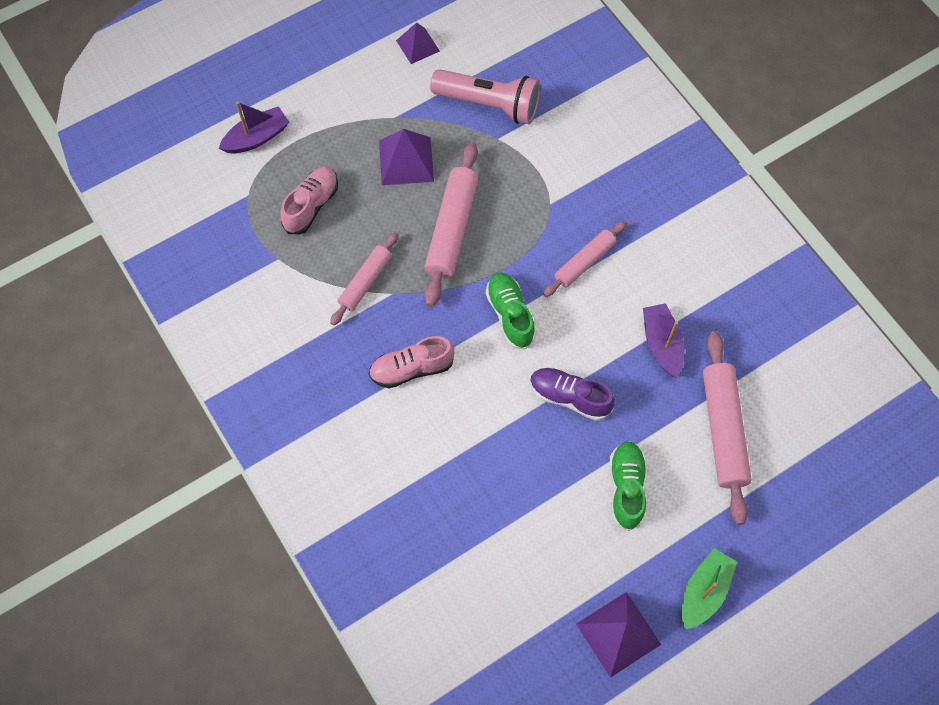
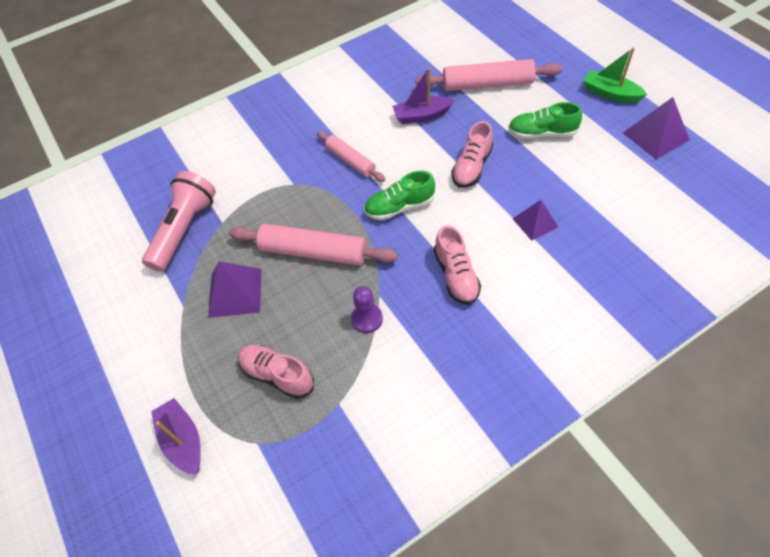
camera: 85 degrees left, 10 degrees down
pink rolling pin [330,232,399,326] -> purple pawn [351,286,383,333]
purple pyramid [396,22,440,64] -> purple pyramid moved to [512,200,558,241]
purple shoe [530,368,615,421] -> pink shoe [451,121,493,188]

